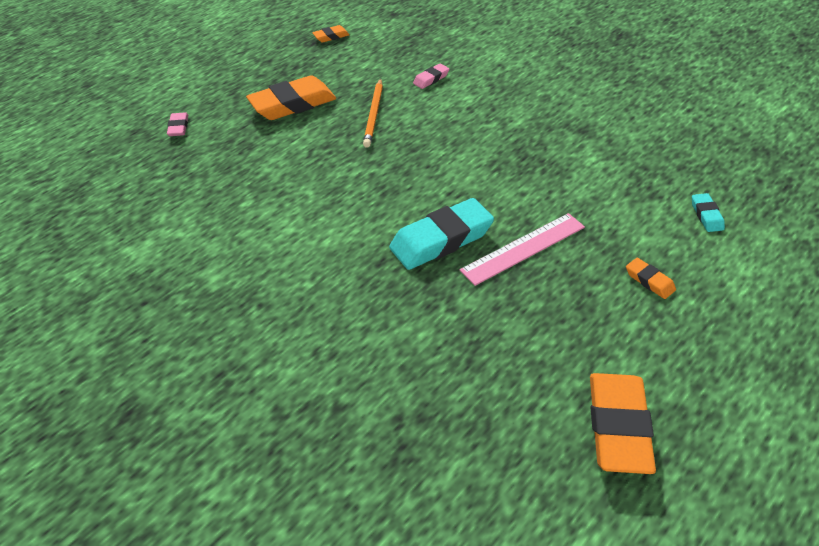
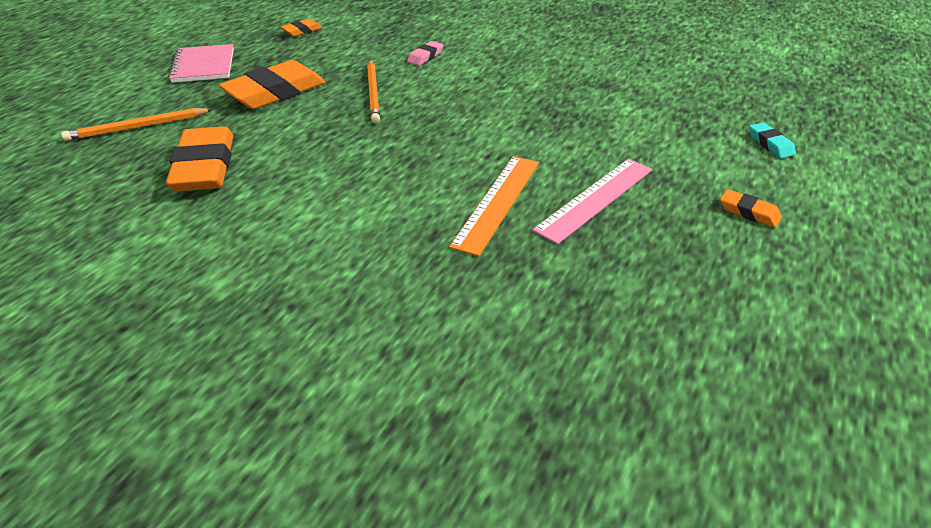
camera: 15 degrees left, 5 degrees down
pink eraser [167,112,188,136] -> orange pencil [61,108,213,141]
turquoise eraser [389,198,494,270] -> orange ruler [449,156,539,256]
orange eraser [590,373,656,474] -> orange eraser moved to [166,126,233,192]
none -> pink notebook [168,44,234,83]

